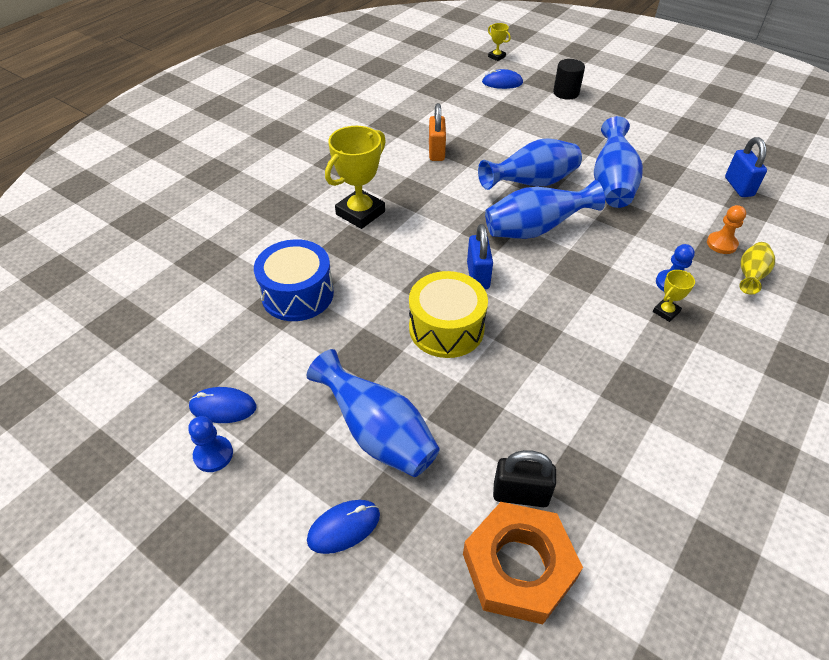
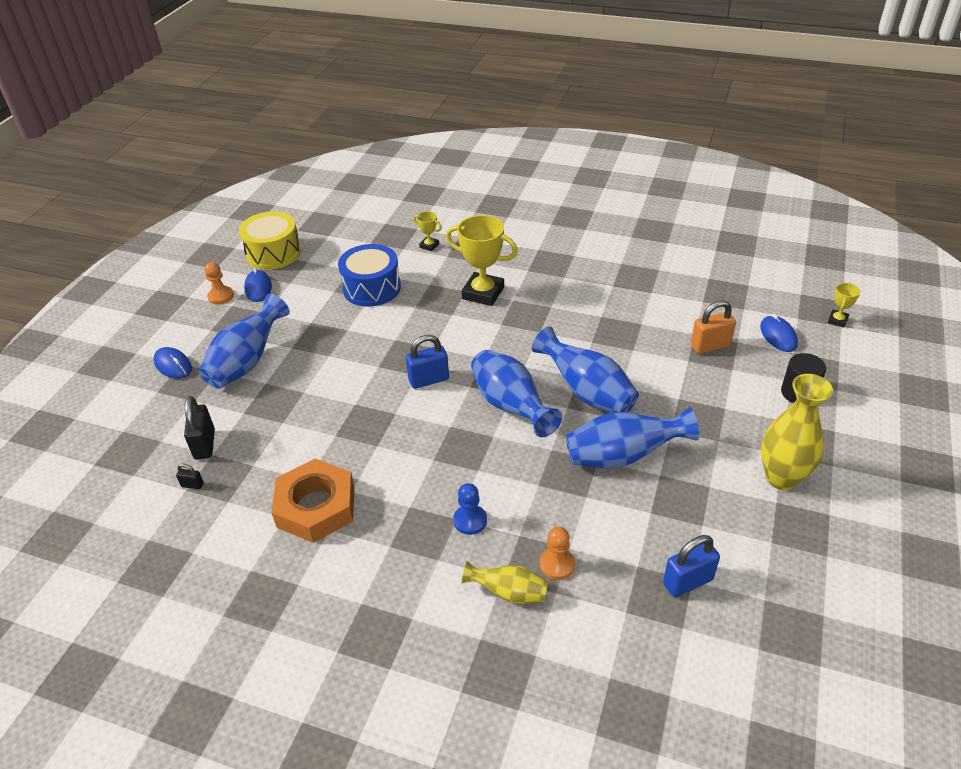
camera: 75 degrees right, 5 degrees down
blue pawn [188,416,233,472] -> orange pawn [205,262,234,305]
yellow drum [409,271,488,358] -> yellow drum moved to [239,211,301,270]
orange padlock [429,103,446,161] -> orange padlock moved to [691,300,736,354]
orange nut [463,502,583,624] -> orange nut moved to [271,459,355,543]
yellow trophy [653,270,695,322] -> yellow trophy moved to [413,211,442,251]
none -> black padlock [176,464,204,489]
none -> yellow vase [761,374,833,490]

